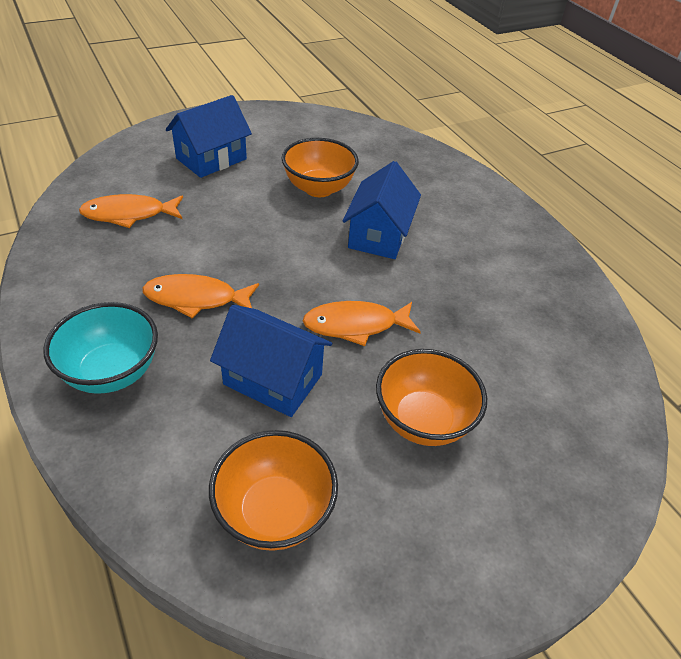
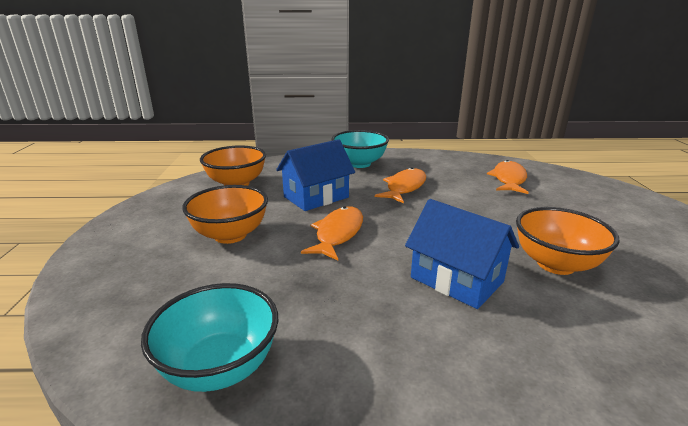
camera: 120 degrees right, 20 degrees down
blue house [166,95,252,178] -> none
none -> turquoise bowl [141,283,278,392]

